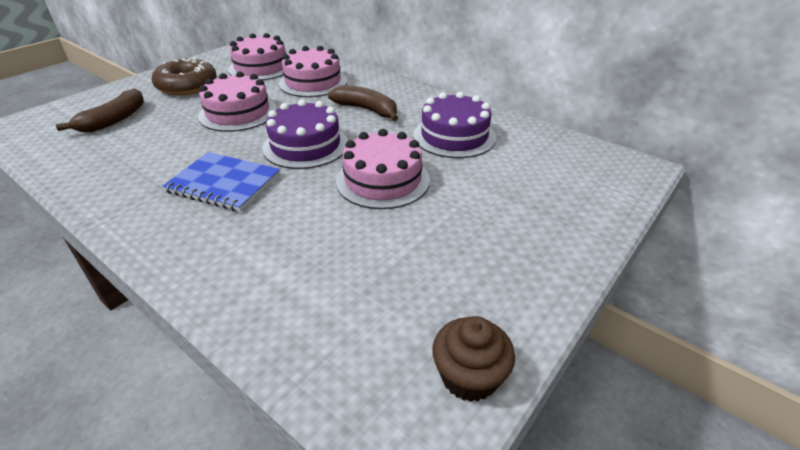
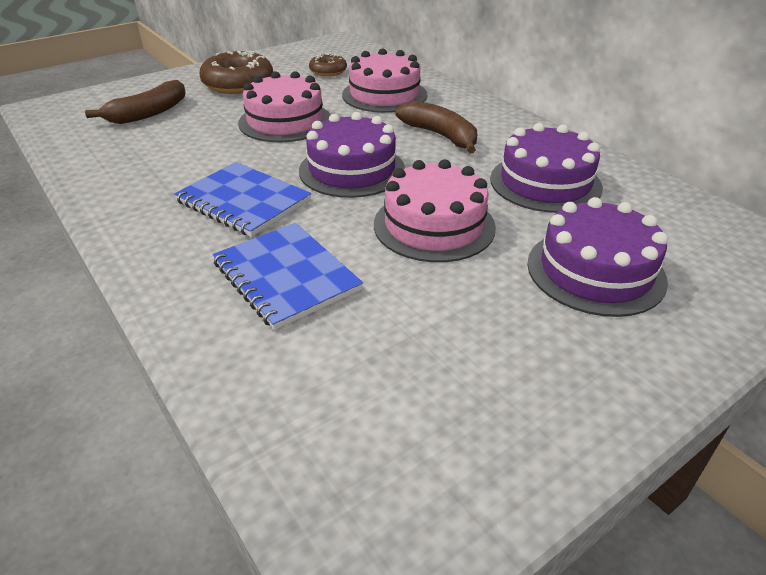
camera: 15 degrees right, 0 degrees up
pink cake [228,33,286,80] -> brown donut [309,53,347,76]
brown cupcake [432,316,515,402] -> none
none -> blue notebook [212,223,363,330]
none -> purple cake [527,197,668,317]

